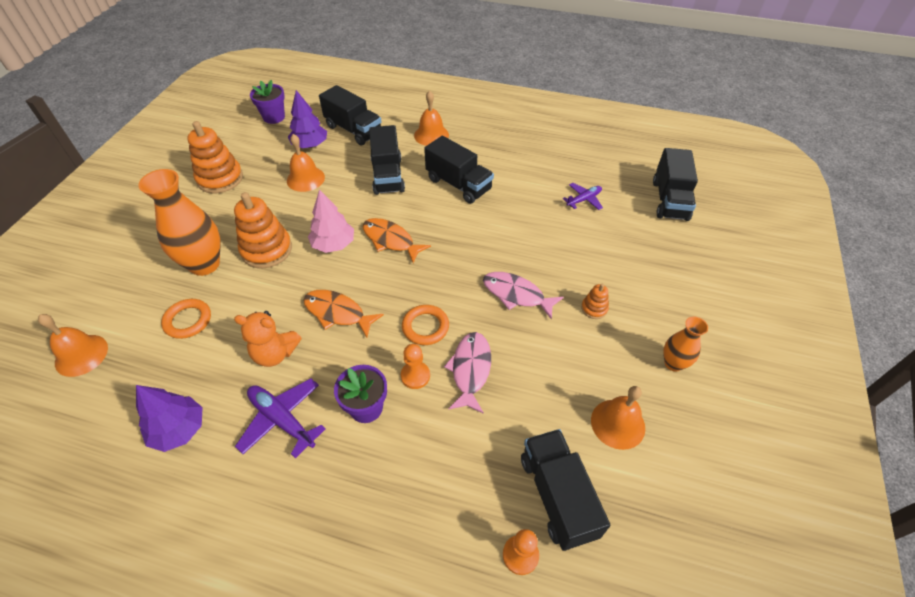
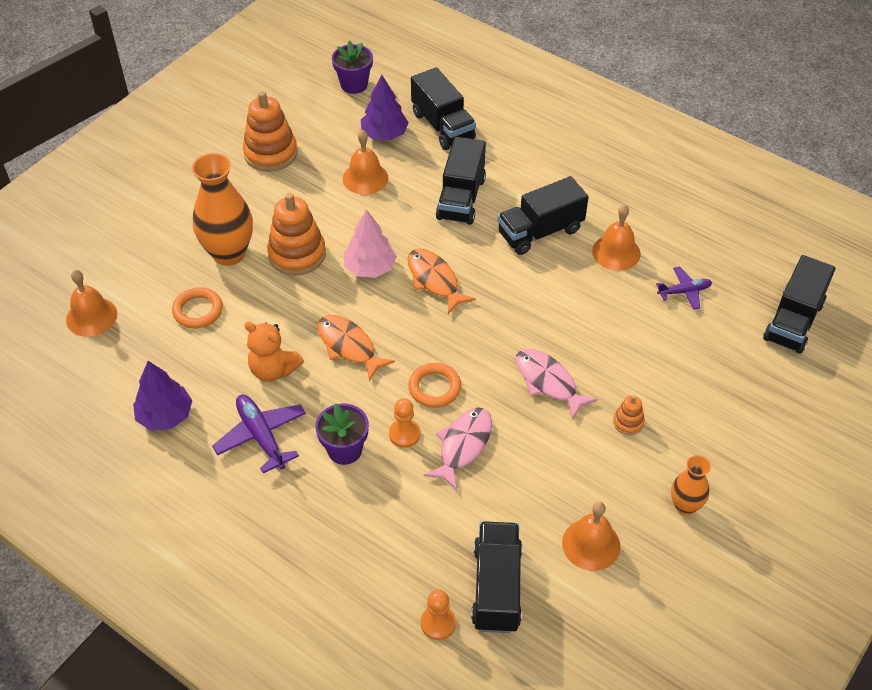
camera: 20 degrees right, 0 degrees up
orange bell [414,90,449,146] -> orange bell moved to [592,205,641,271]
black truck [424,136,494,204] -> black truck turned 90 degrees clockwise [497,176,589,255]

